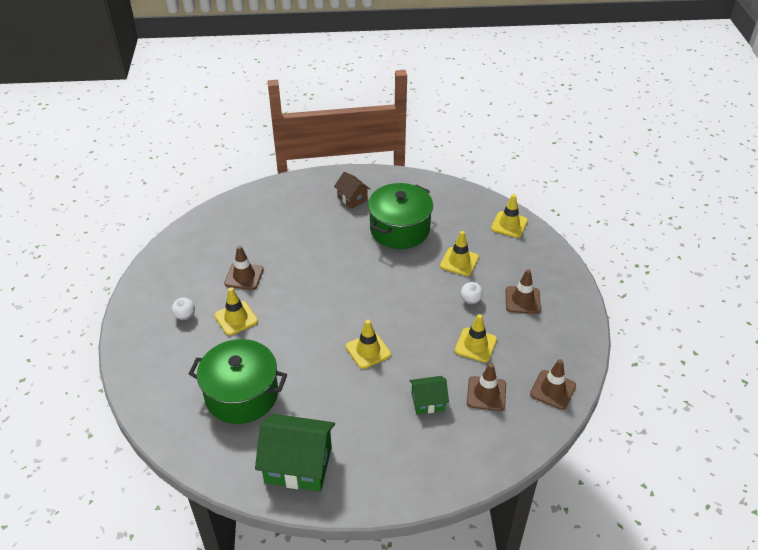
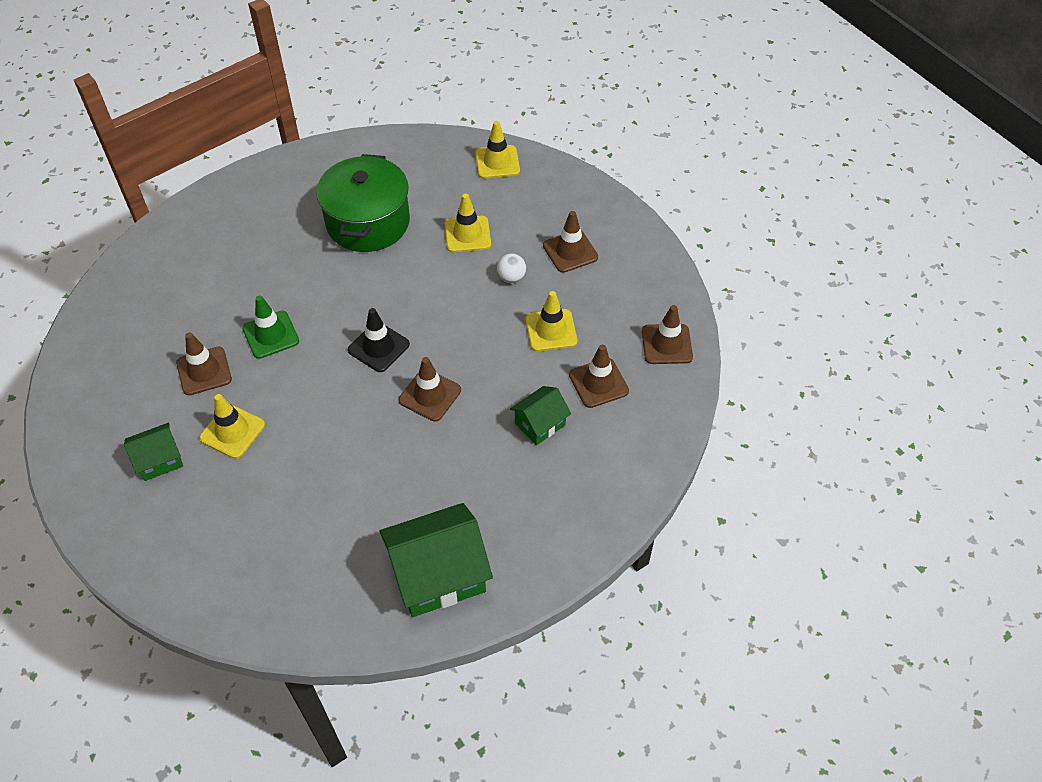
camera: 30 degrees left, 10 degrees up
white ball [172,298,195,320] -> green house [124,423,183,481]
green pot [189,339,287,424] -> none
brown house [334,172,370,209] -> none
yellow traffic cone [346,320,391,369] -> brown traffic cone [399,357,461,422]
none -> green traffic cone [242,295,299,359]
none -> black traffic cone [348,308,410,372]

